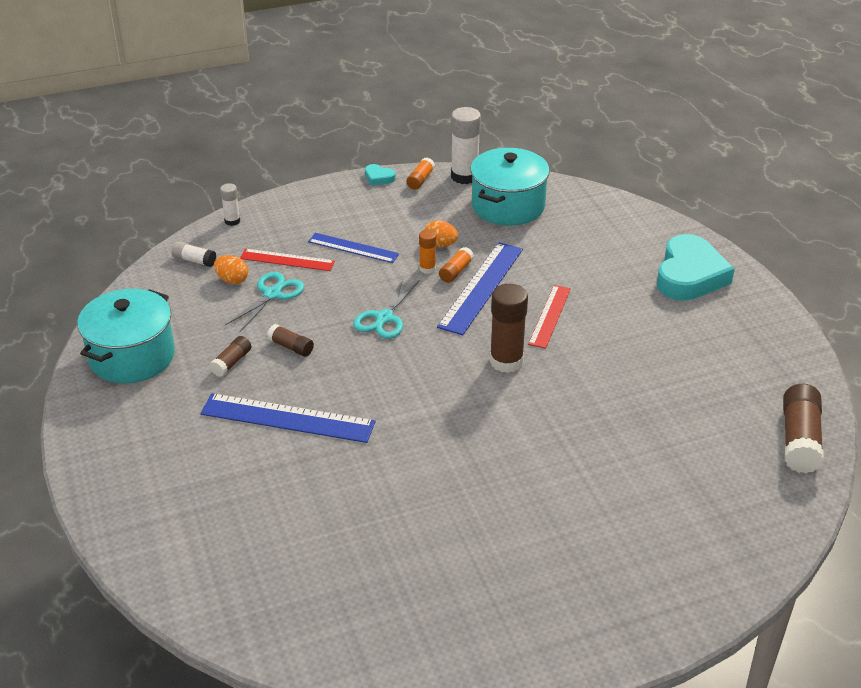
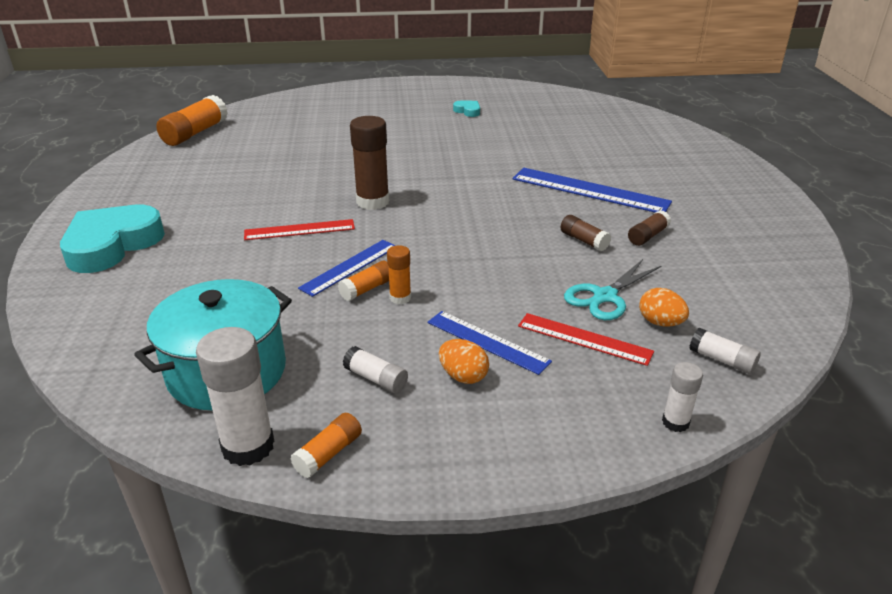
camera: 165 degrees left, 5 degrees down
turquoise pot [77,289,175,383] -> none
turquoise scissors [353,278,419,339] -> none
turquoise heart [365,164,396,186] -> turquoise heart moved to [453,100,480,117]
orange egg [424,220,458,247] -> orange egg moved to [439,339,489,384]
blue ruler [437,242,523,335] -> blue ruler [298,240,396,297], size x0.63
red ruler [528,285,571,349] -> red ruler turned 45 degrees clockwise [244,219,355,240]
brown glue stick [783,384,824,473] -> orange glue stick [156,95,228,146]
none -> white glue stick [343,346,408,393]

